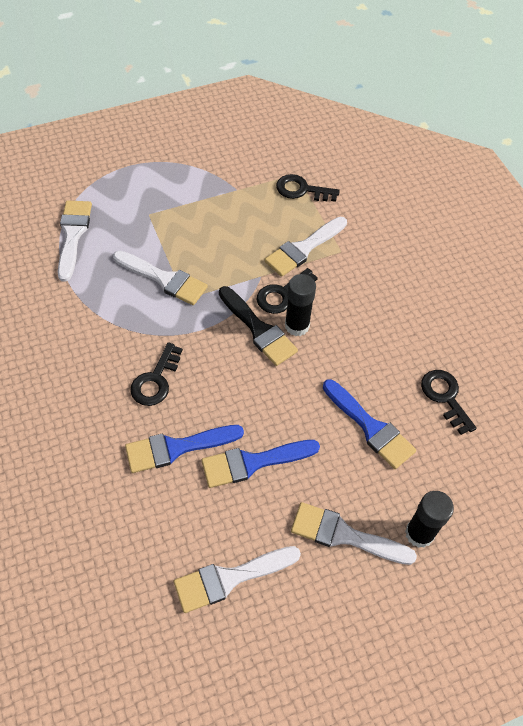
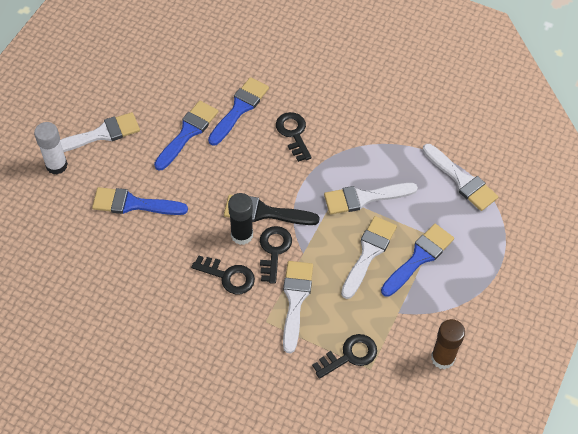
camera: 140 degrees right, 0 degrees up
white brush [174,546,301,613] -> white brush moved to [341,216,397,299]
black glue stick [405,491,454,548] -> white glue stick [34,122,68,175]
black key [421,370,477,435] -> black key moved to [191,255,255,294]
none -> blue brush [381,224,454,297]
none -> brown glue stick [431,319,465,369]

